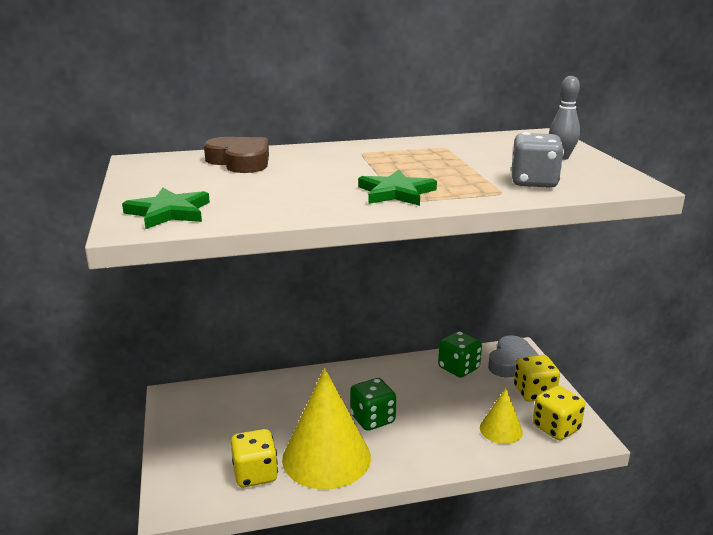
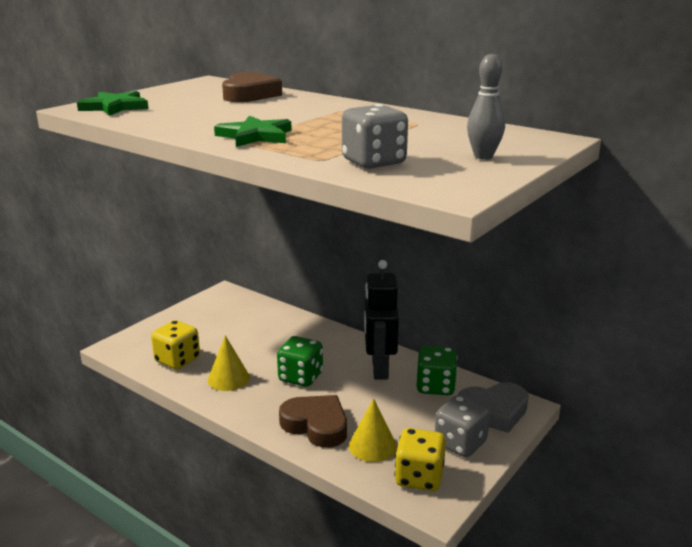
camera: 50 degrees right, 0 degrees up
yellow cone [282,368,371,489] -> yellow cone [208,335,250,391], size x0.51
yellow dice [514,355,560,402] -> grey dice [435,395,490,457]
none -> brown heart [279,395,347,448]
none -> black robot [364,260,399,379]

